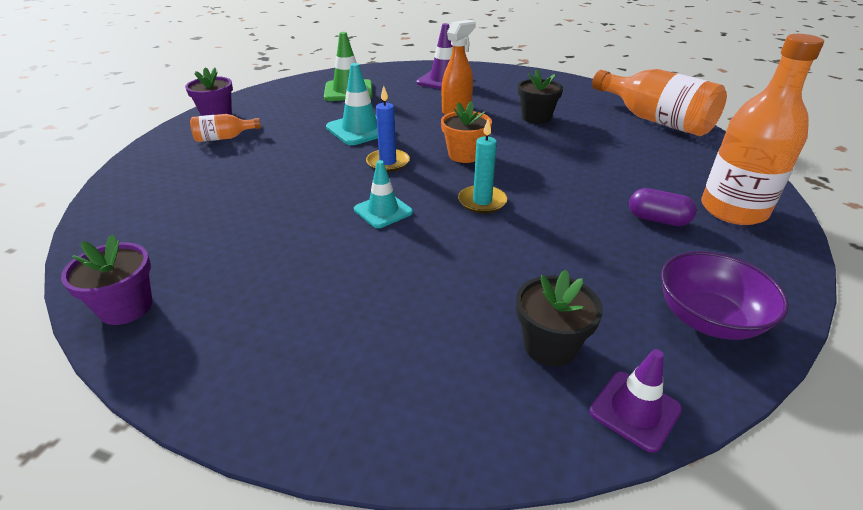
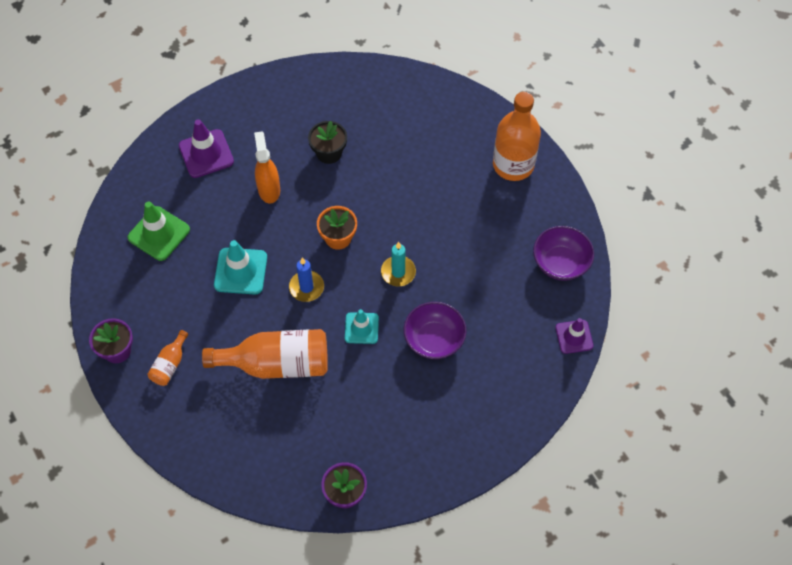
camera: 50 degrees left, 25 degrees up
black flower pot [516,270,603,366] -> none
orange bottle [592,69,727,136] -> orange bottle moved to [202,329,328,379]
purple capsule [629,188,697,226] -> none
none -> purple bowl [404,302,466,359]

